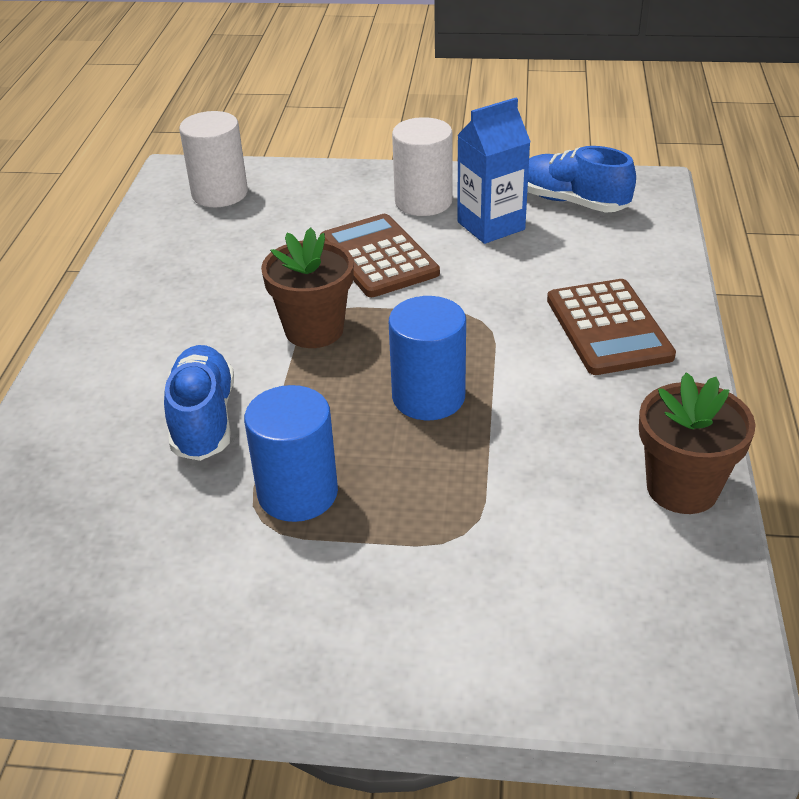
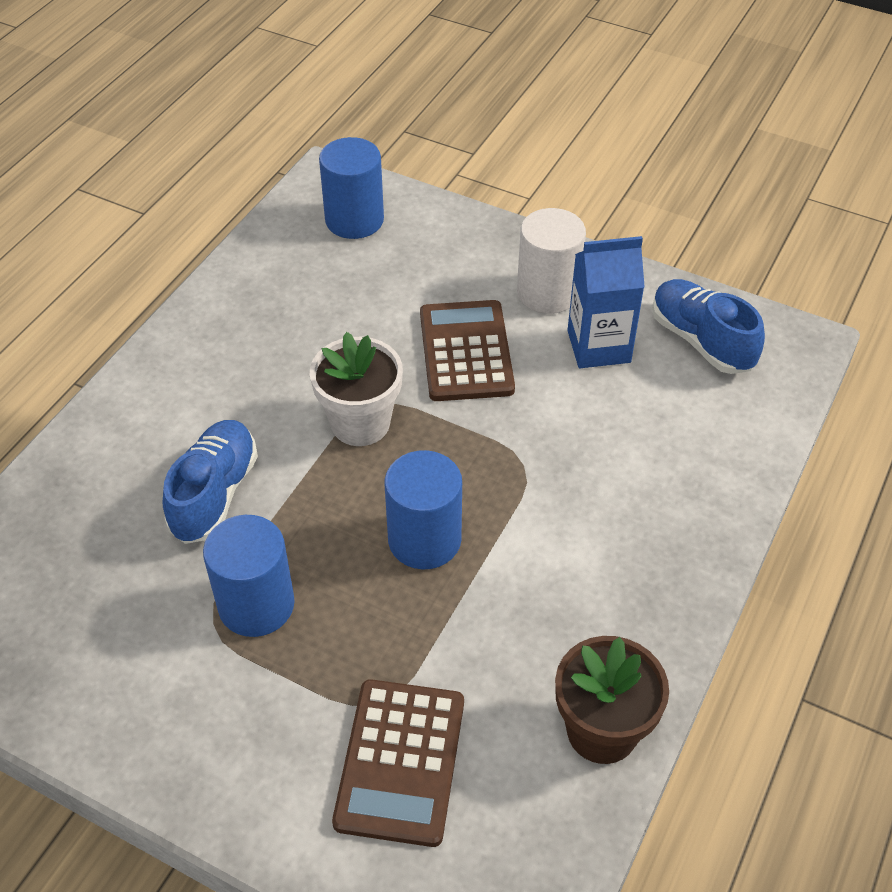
camera: 20 degrees right, 10 degrees up
white cylinder [179,111,248,207] -> blue cylinder [319,137,384,239]
brown flower pot [261,227,354,348] -> white flower pot [310,332,403,446]
brown calculator [547,279,676,375] -> brown calculator moved to [332,679,464,847]

